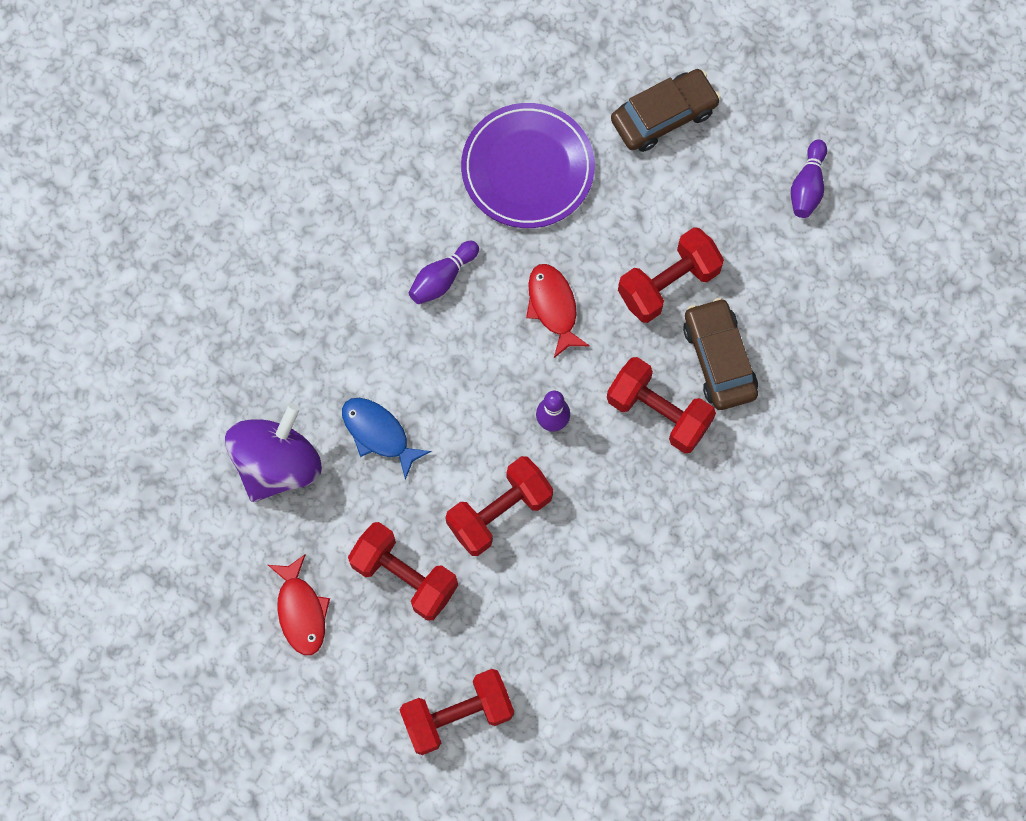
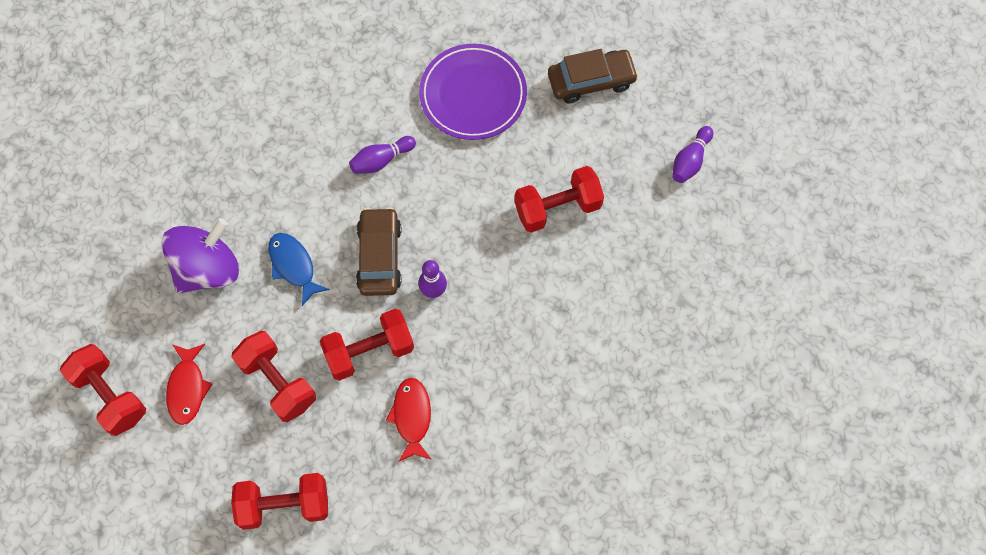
camera: 15 degrees right, 5 degrees down
red fish [526,264,590,358] -> red fish moved to [386,378,432,462]
red dumbbell [607,357,716,453] -> red dumbbell moved to [60,344,146,436]
brown car [683,298,758,410] -> brown car moved to [356,207,401,296]

